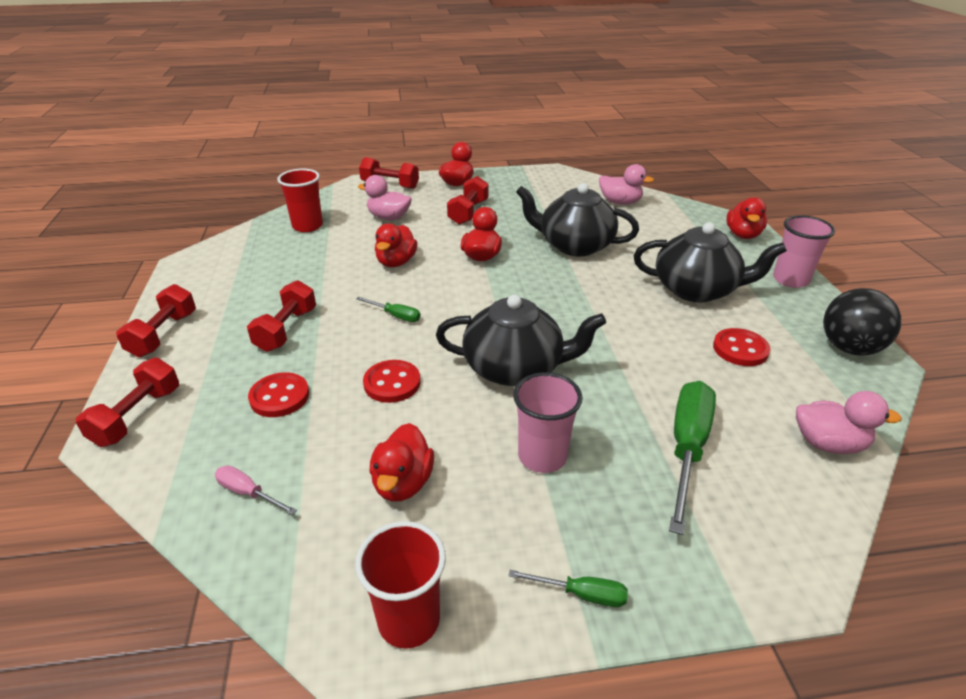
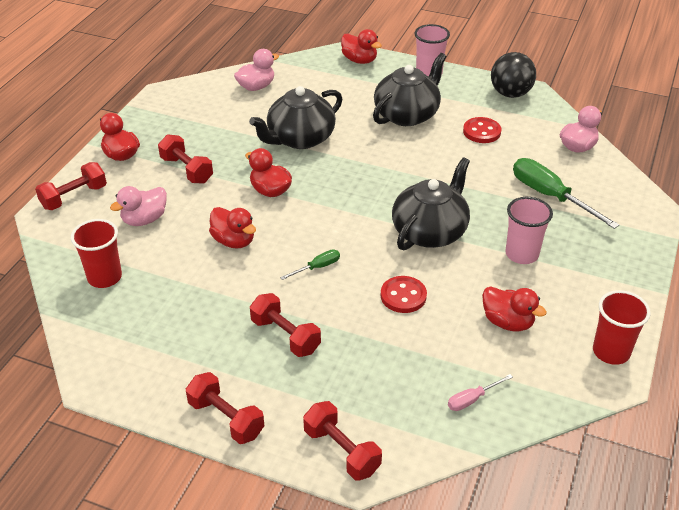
camera: 60 degrees left, 5 degrees up
red button [248,372,309,417] -> none
green screwdriver [509,570,628,607] -> none

